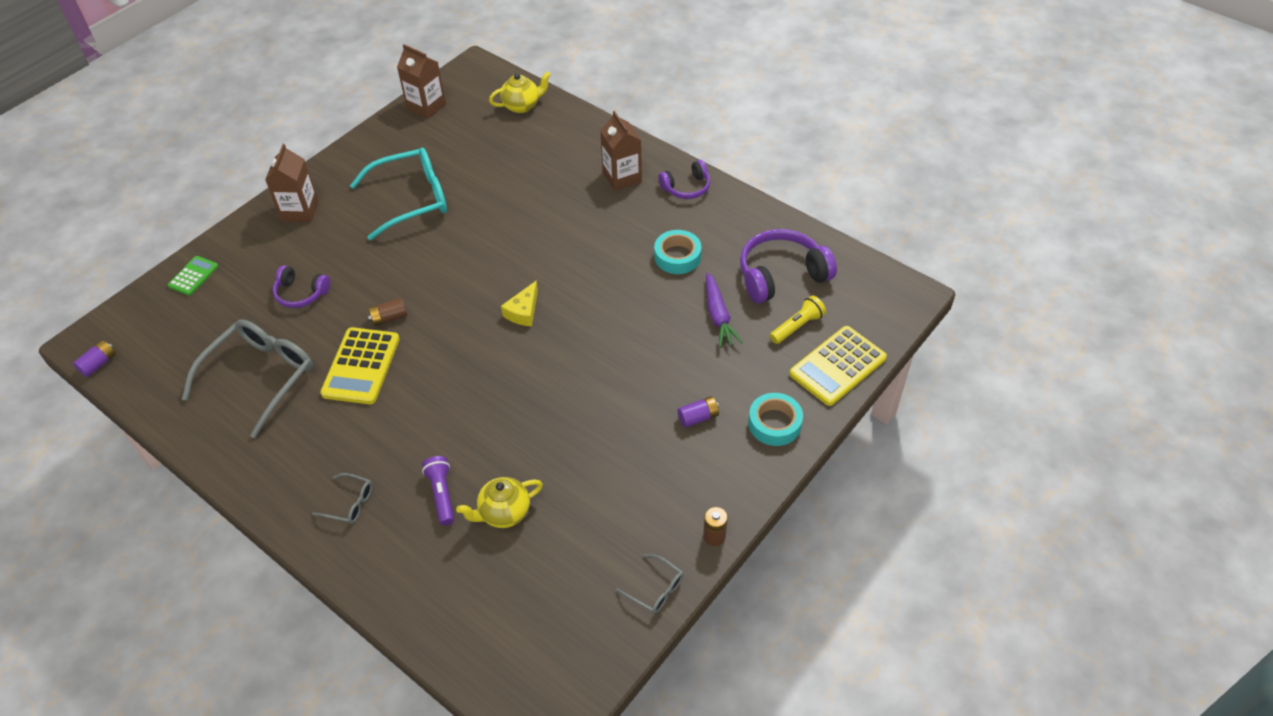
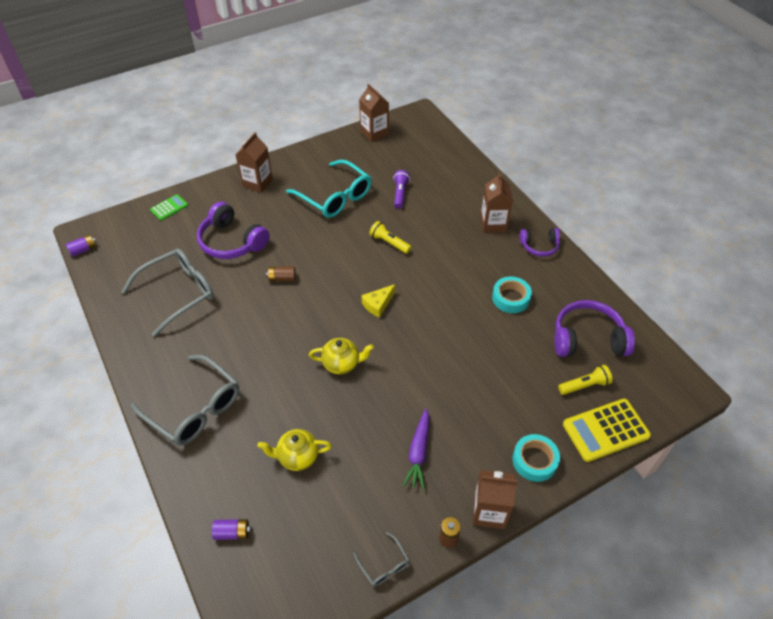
camera: 20 degrees right, 0 degrees up
purple headphones [273,265,330,308] -> purple headphones [197,202,270,259], size x1.70
grey glasses [312,473,372,524] -> grey glasses [131,355,239,446], size x2.21
yellow calculator [320,327,400,404] -> none
turquoise glasses [350,148,447,240] -> turquoise glasses turned 45 degrees clockwise [286,159,372,218]
purple flashlight [422,456,454,526] -> purple flashlight moved to [393,170,410,209]
yellow teapot [489,71,551,113] -> yellow teapot moved to [309,338,374,374]
purple battery [678,396,719,428] -> purple battery moved to [212,519,251,540]
purple carrot [706,272,743,348] -> purple carrot moved to [403,408,429,490]
none -> yellow flashlight [369,221,412,254]
none -> brown carton [473,470,518,529]

